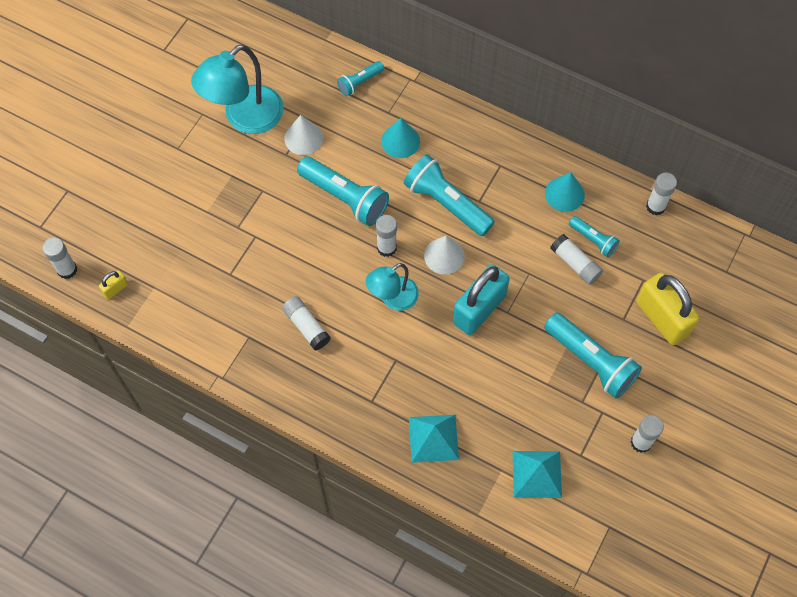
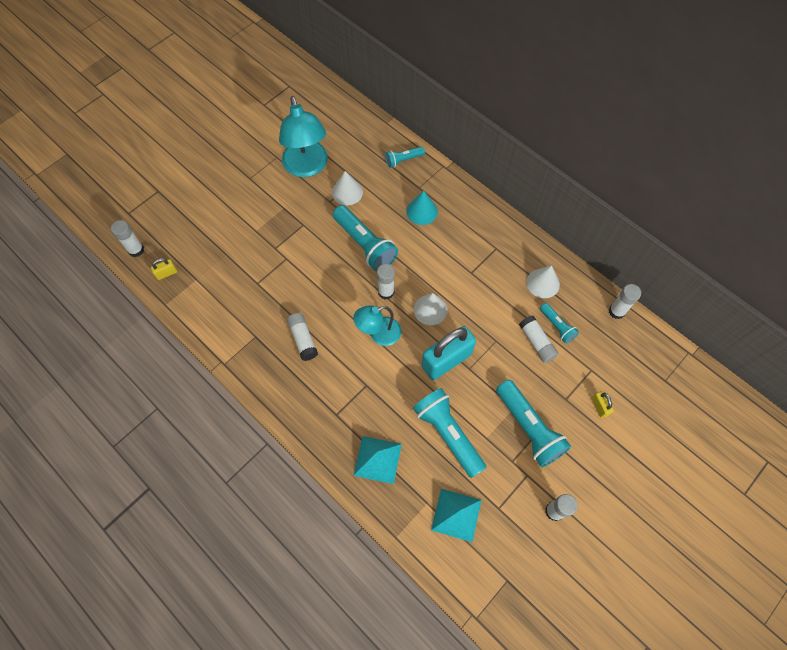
camera: 15 degrees right, 0 degrees up
turquoise lamp [191,44,284,134] -> turquoise lamp turned 75 degrees counterclockwise [279,96,328,177]
turquoise flashlight [404,154,495,236] -> turquoise flashlight moved to [413,388,486,478]
turquoise cone [545,172,585,212] -> white cone [526,265,560,298]
yellow padlock [636,273,700,345] -> yellow padlock [592,391,614,418], size x0.43

